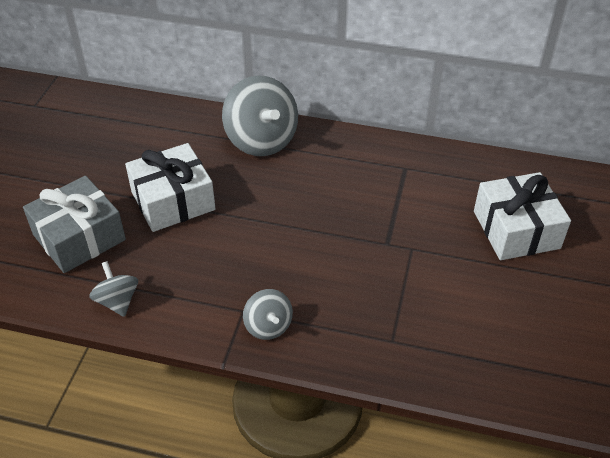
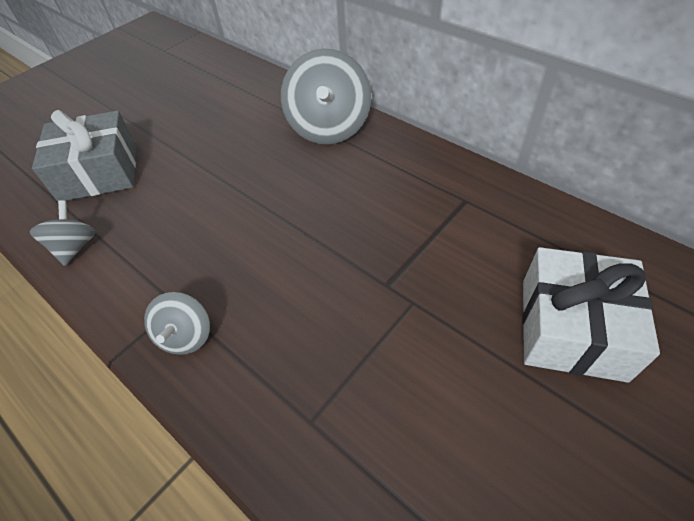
camera: 30 degrees right, 5 degrees up
white gift [125,143,216,232] -> none

